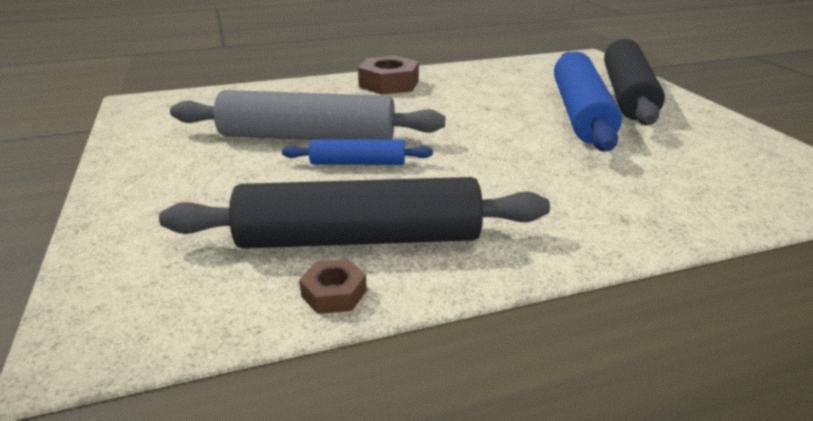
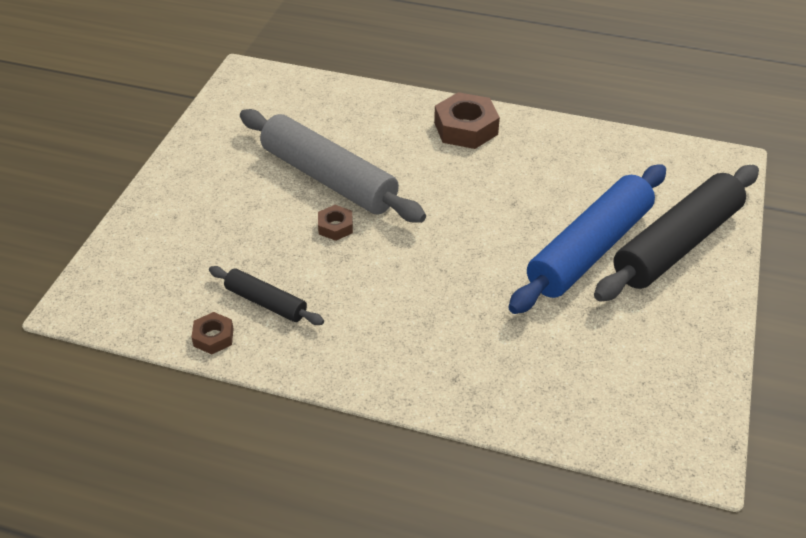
camera: 35 degrees right, 15 degrees up
black rolling pin [159,177,550,249] -> black rolling pin [209,266,324,325], size x0.50
blue rolling pin [282,139,433,165] -> brown nut [318,205,353,241]

